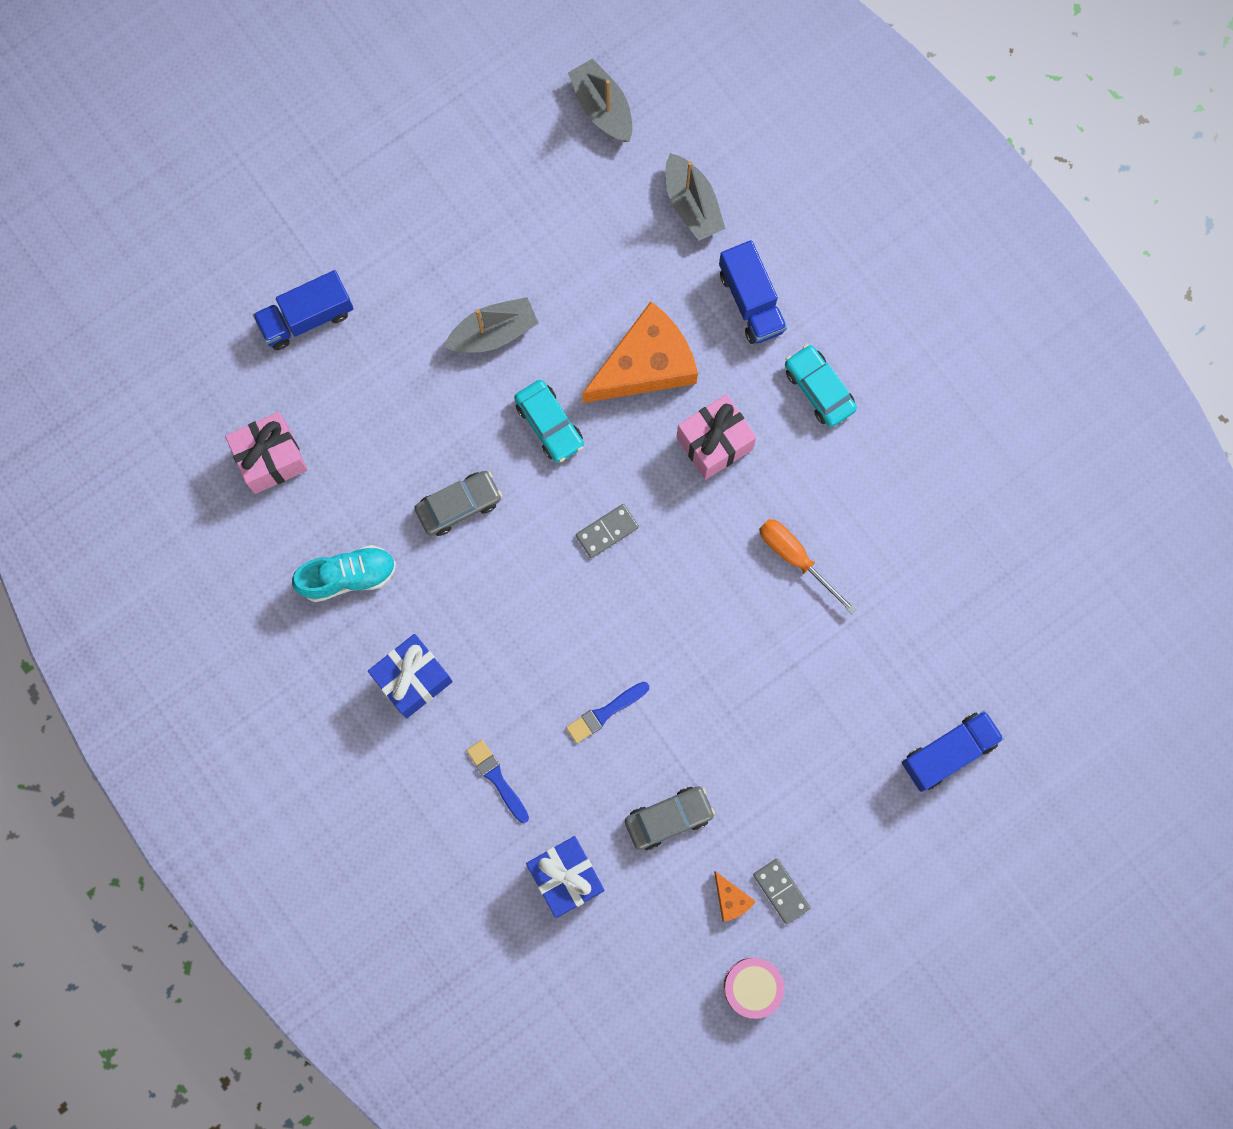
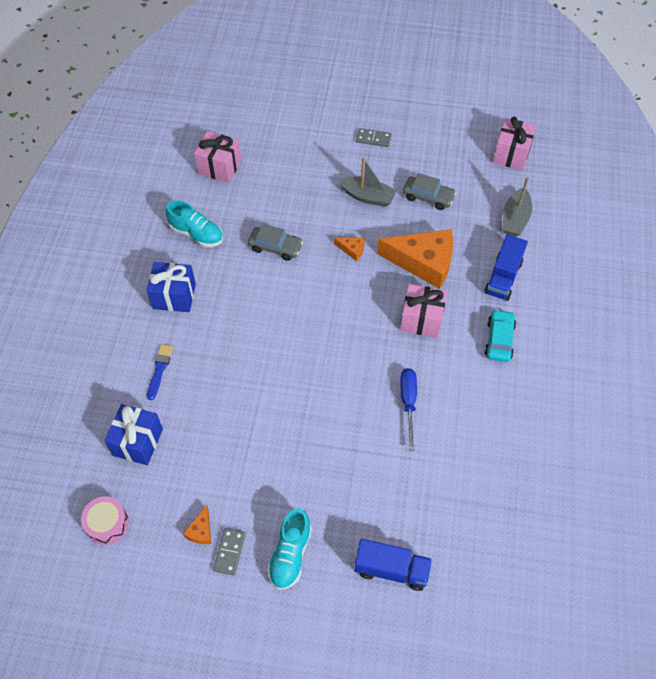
camera: 45 degrees right, 20 degrees down
blue truck [253,270,354,350] -> none
turquoise car [514,380,584,462] -> orange cheese [334,238,365,261]
blue brush [566,682,649,743] -> none
grey boat [568,58,632,142] -> pink gift [493,117,536,170]
grey domino [576,504,639,558] -> grey domino moved to [356,128,391,147]
grey car [625,786,715,850] -> grey car moved to [403,173,456,210]
pink drum [723,958,785,1019] -> pink drum moved to [81,496,129,545]
orange screwdriver [759,519,857,615] -> blue screwdriver [400,368,417,450]
none -> turquoise shoe [267,509,312,590]

